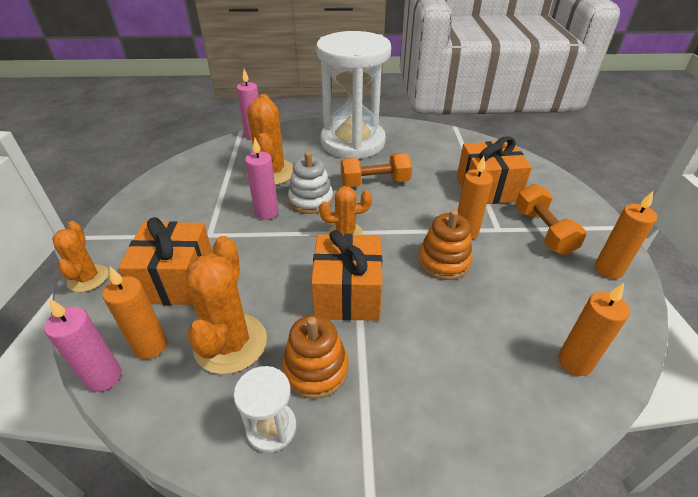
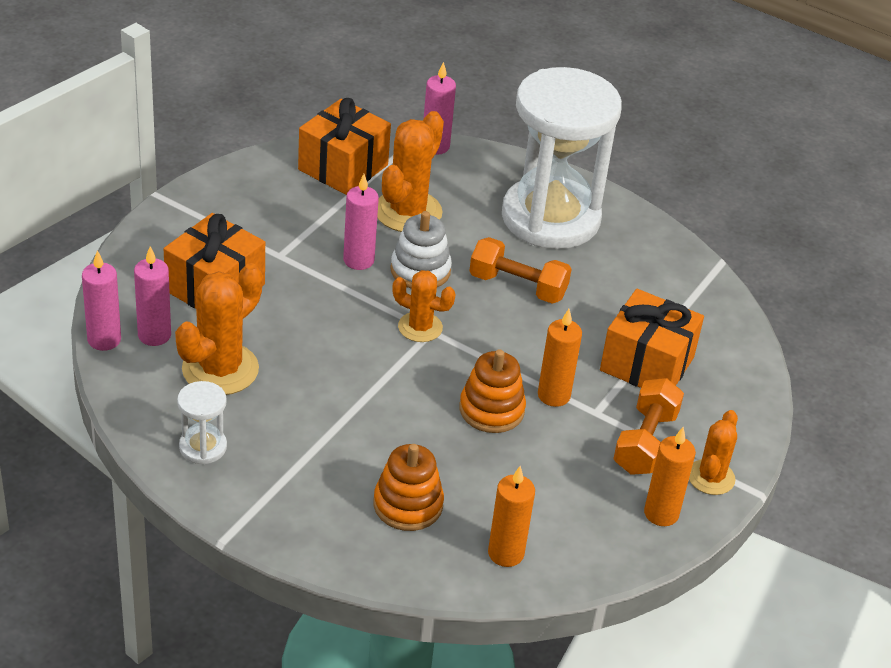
camera: 30 degrees right, 0 degrees up
orange cactus [52,221,108,292] -> orange cactus moved to [689,410,738,495]
orange candle [102,267,167,359] -> pink candle [134,246,171,346]
orange stacking toy [282,315,349,399] -> orange stacking toy moved to [374,444,444,531]
orange gift [311,230,382,321] -> orange gift moved to [298,98,391,195]

